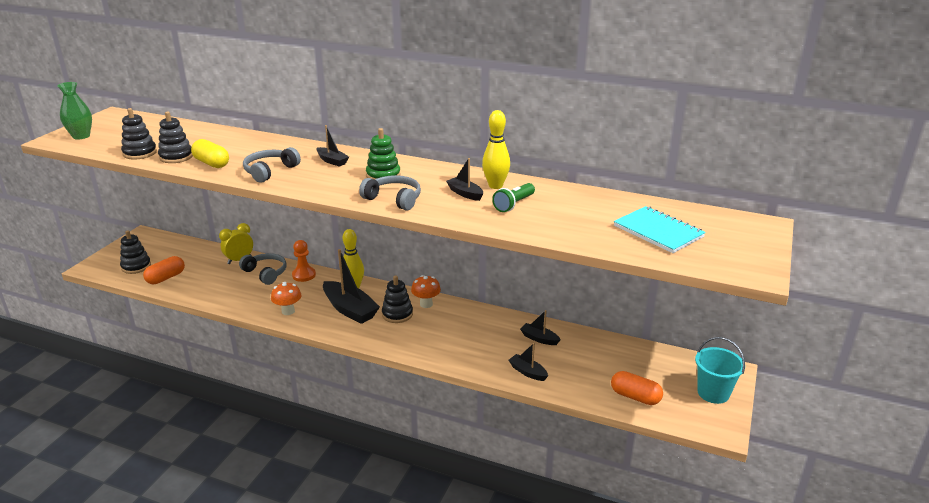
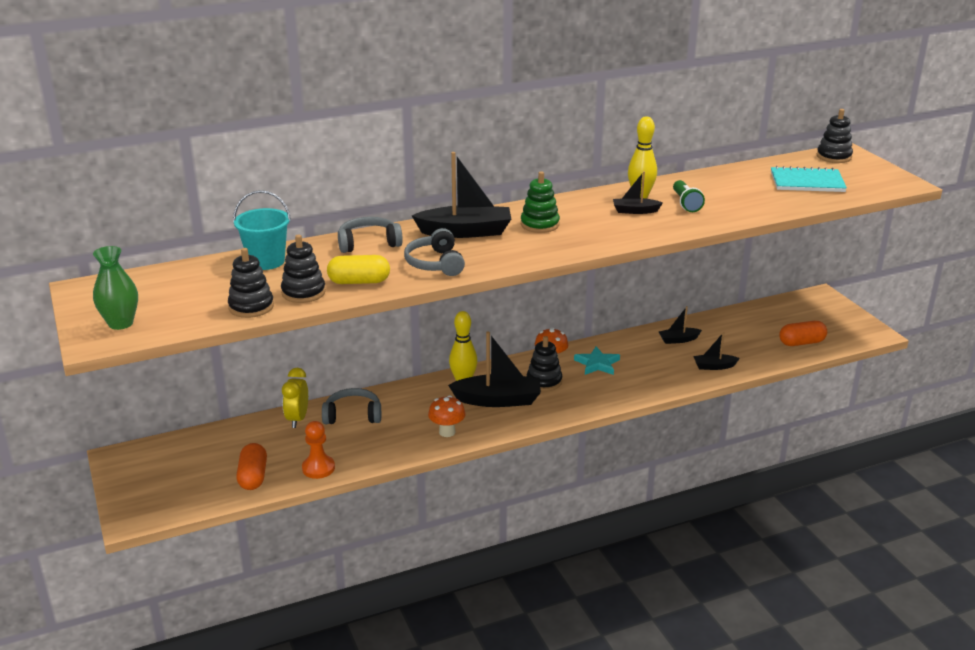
camera: 45 degrees left, 0 degrees up
black stacking toy [120,230,151,274] -> black stacking toy moved to [817,109,853,163]
orange pawn [292,240,316,282] -> orange pawn moved to [302,421,335,479]
black boat [316,125,349,167] -> black boat [412,152,511,238], size x1.92
grey headphones [359,175,421,211] -> grey headphones moved to [338,217,403,253]
turquoise bucket [695,337,745,404] -> turquoise bucket moved to [233,190,291,270]
none -> turquoise star [574,347,620,375]

